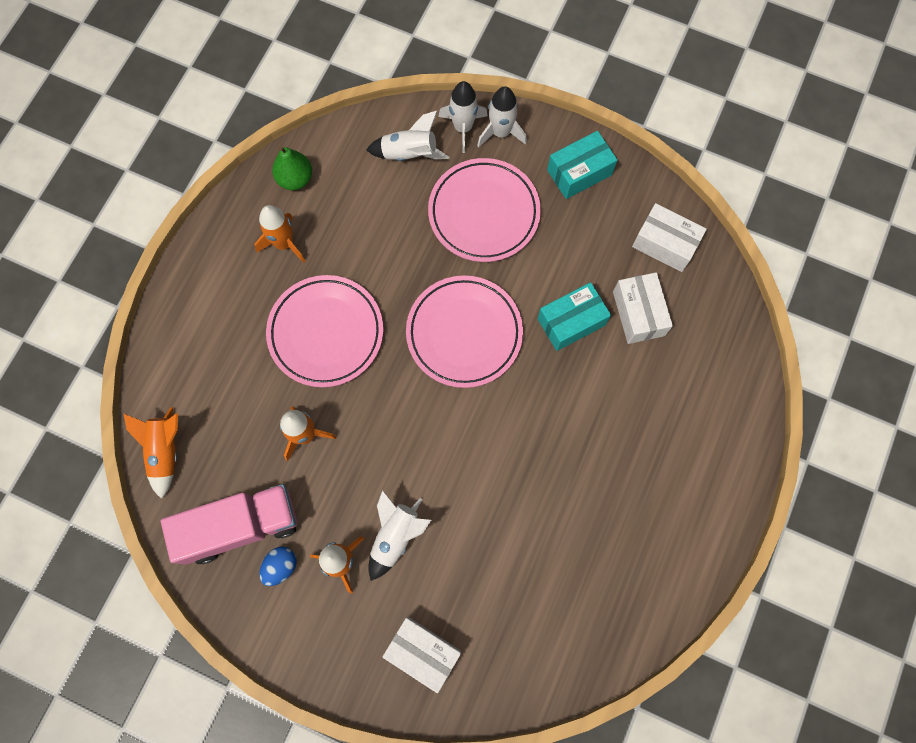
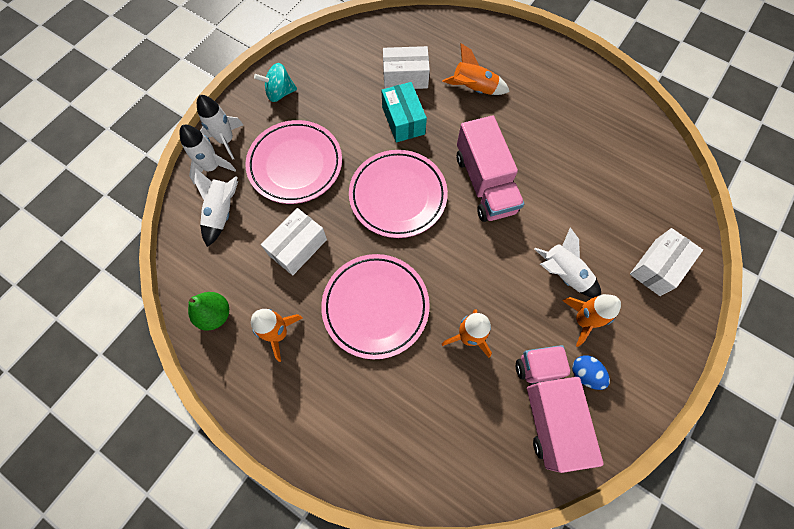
camera: 80 degrees left, 5 degrees down
orange rocket [123,407,178,499] -> orange rocket moved to [442,43,510,95]
turquoise box [547,131,617,199] -> turquoise spinning top [254,63,297,102]
white box [632,203,707,272] -> white box moved to [261,208,327,275]
none -> pink truck [457,115,524,222]

